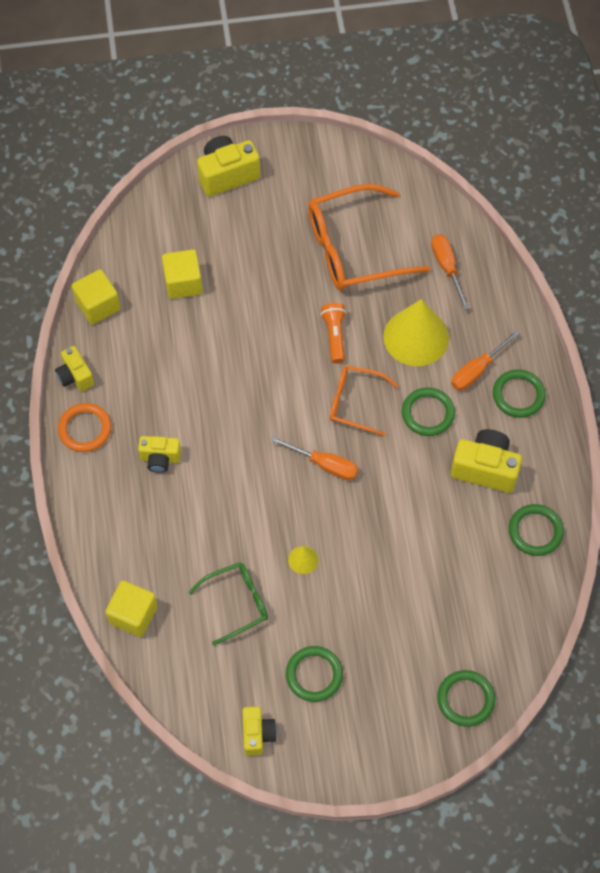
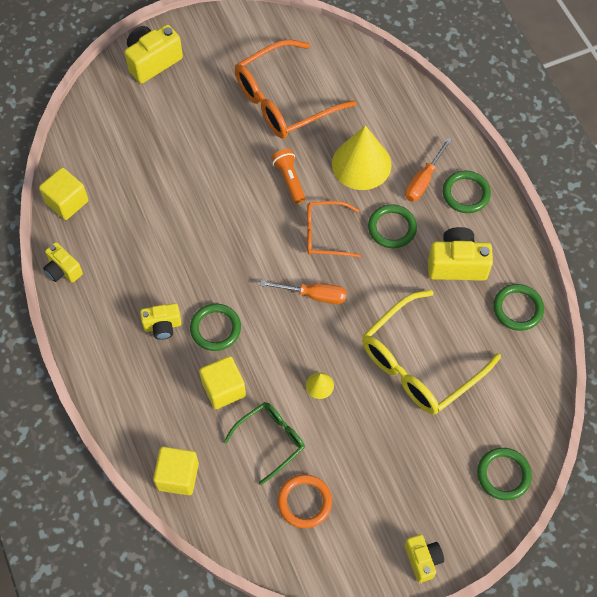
camera: 15 degrees left, 0 degrees up
orange ring [58,403,111,452] -> orange ring moved to [277,474,332,528]
yellow cube [162,249,203,299] -> yellow cube moved to [199,356,246,409]
yellow camera [242,707,277,756] -> yellow camera moved to [405,534,444,583]
green ring [286,646,343,702] -> green ring moved to [190,304,241,351]
orange screwdriver [431,234,469,310] -> none
none -> yellow glasses [362,290,501,415]

